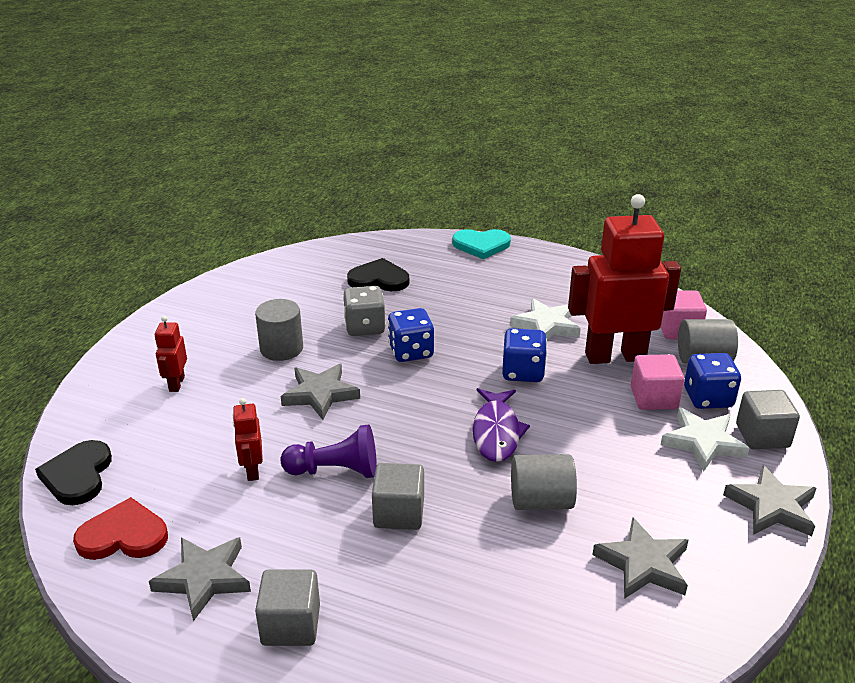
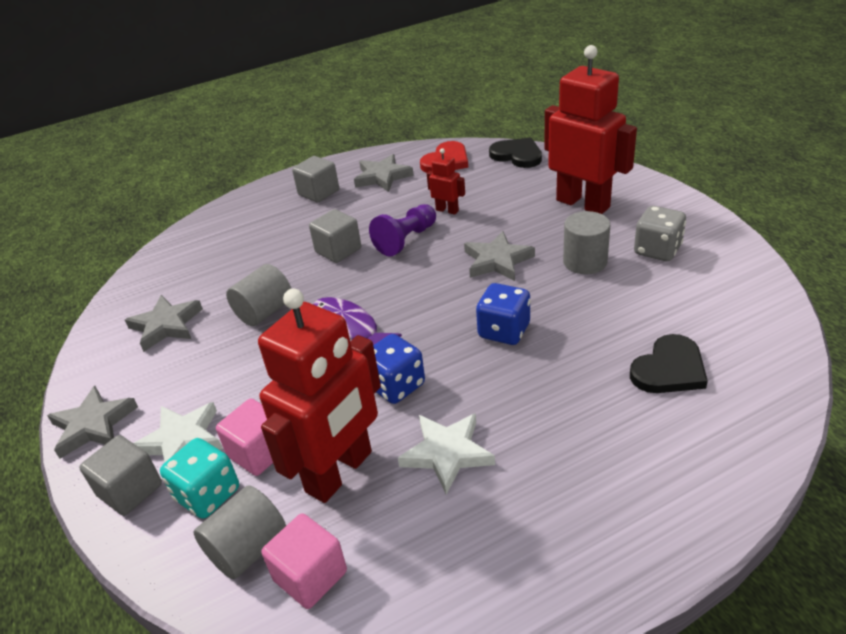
camera: 135 degrees right, 5 degrees up
red robot [155,316,187,392] -> red robot [544,45,637,214], size x2.28
grey dice [343,286,386,336] -> grey dice moved to [634,206,686,261]
turquoise heart [452,229,511,259] -> none
blue dice [684,353,741,409] -> turquoise dice [160,438,239,519]

